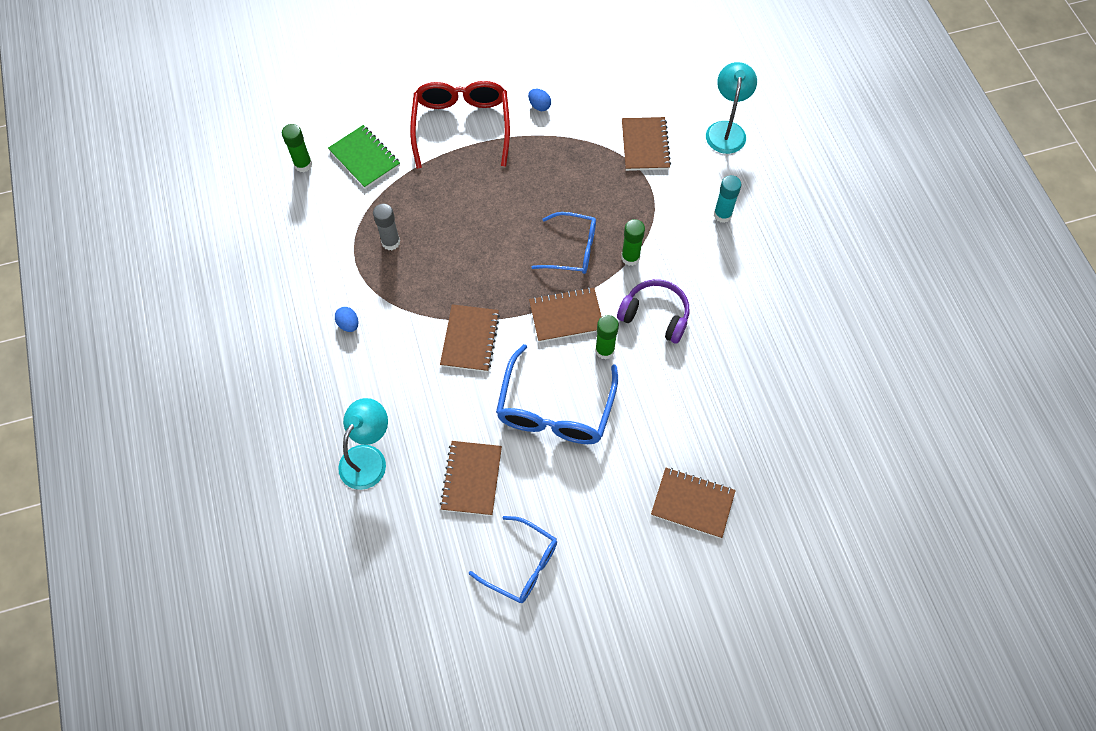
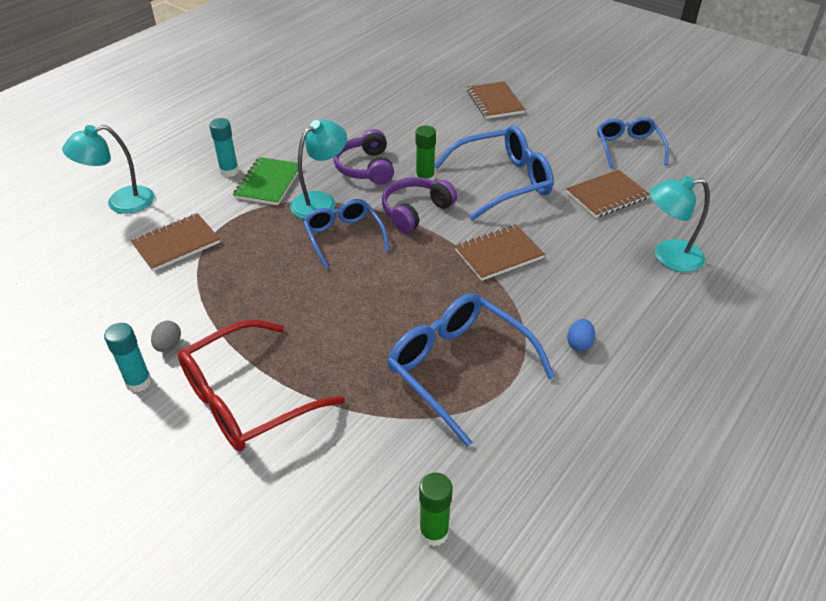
camera: 125 degrees left, 20 degrees down
green notebook [328,125,400,189] -> green notebook moved to [233,157,298,205]
grey glue stick [373,204,400,250] -> blue glasses [388,293,555,447]
blue egg [528,89,551,111] -> grey egg [151,321,181,352]
brown notebook [529,287,602,342] -> purple headphones [382,177,457,233]
green glue stick [621,219,645,266] -> turquoise lamp [290,120,347,219]
none -> turquoise glue stick [104,323,152,392]

